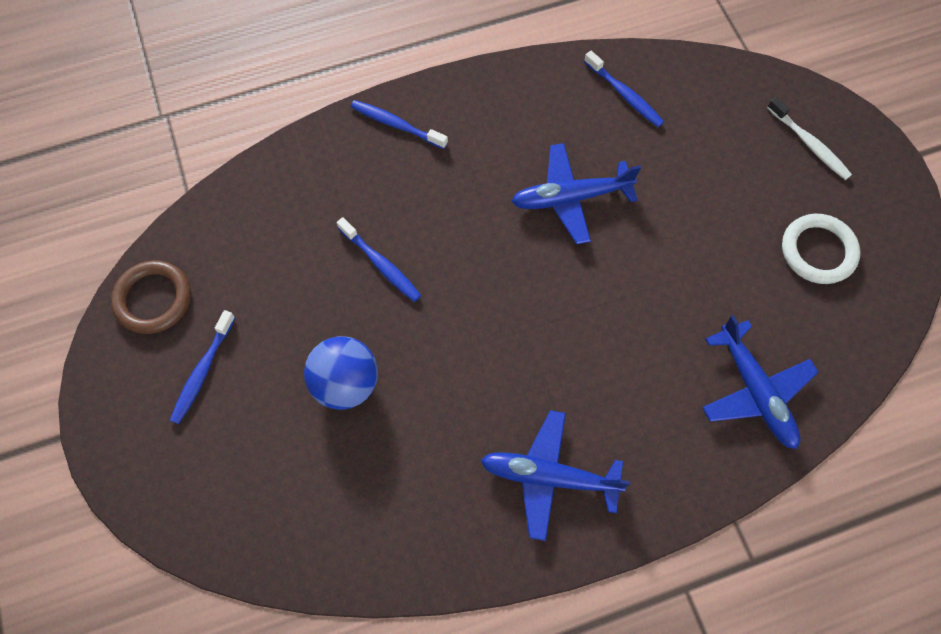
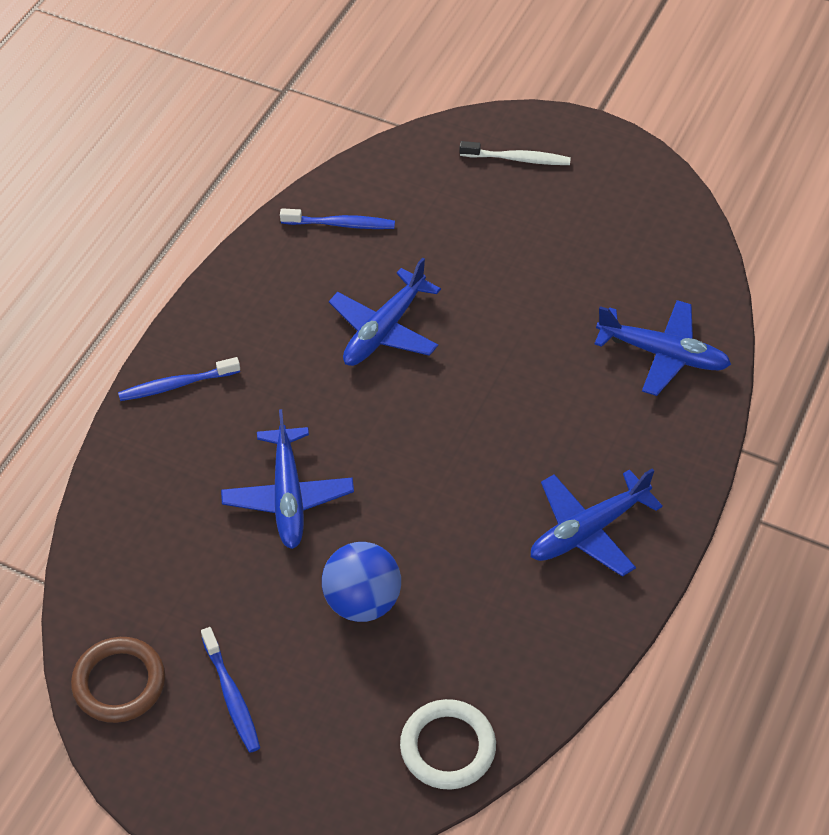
camera: 45 degrees left, 15 degrees down
blue toothbrush [337,217,421,302] -> blue plane [221,409,354,549]
white ring [782,213,861,284] -> white ring moved to [400,699,496,790]

